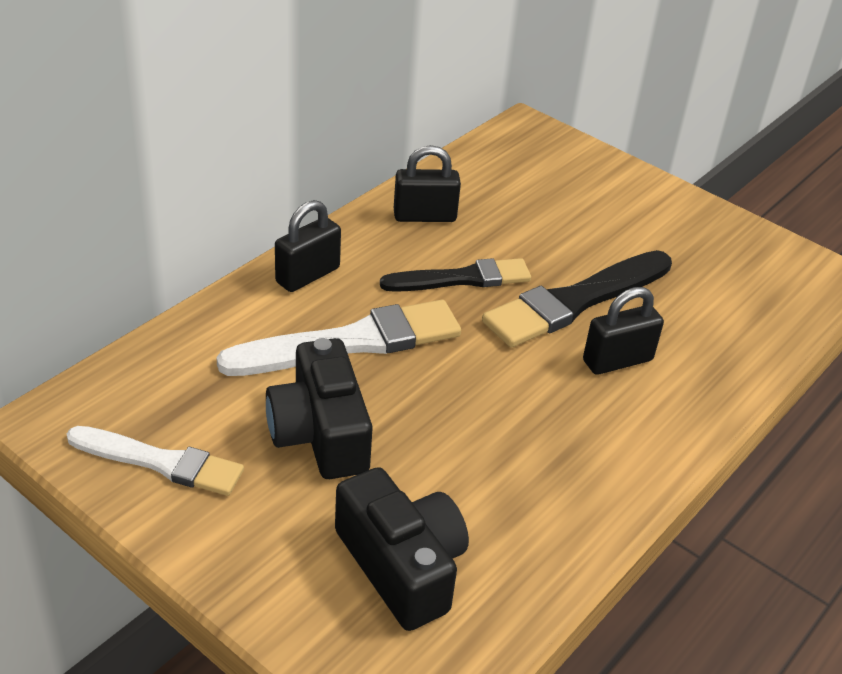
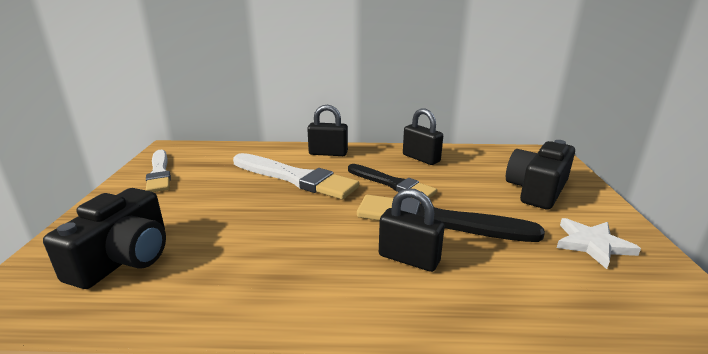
camera: 55 degrees right, 15 degrees down
black camera [266,338,373,479] -> black camera moved to [506,140,575,210]
none -> white star [557,218,641,269]

